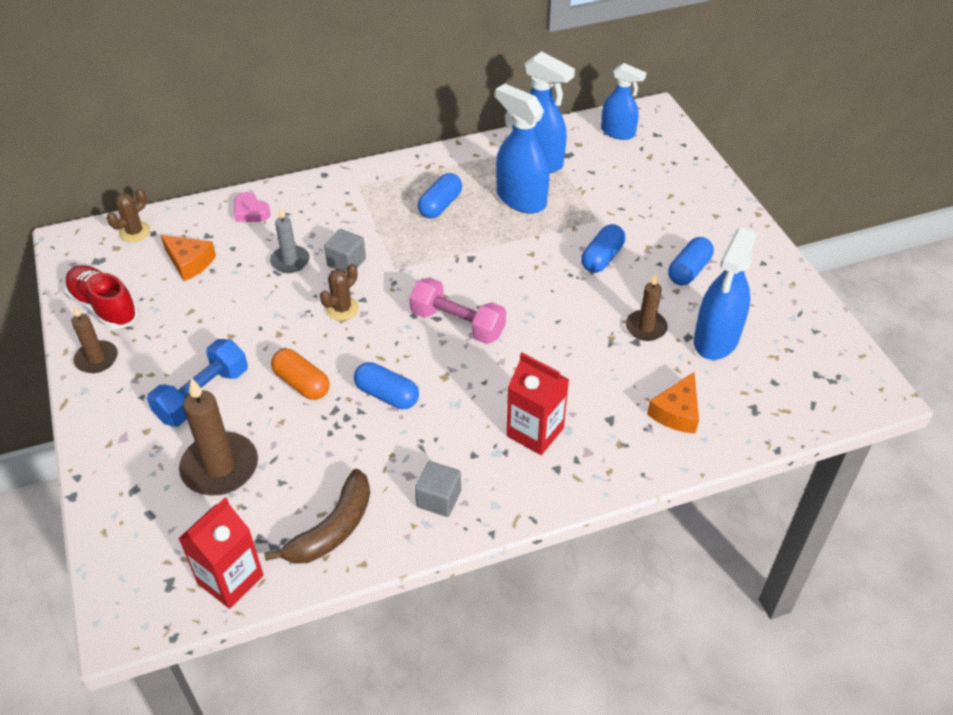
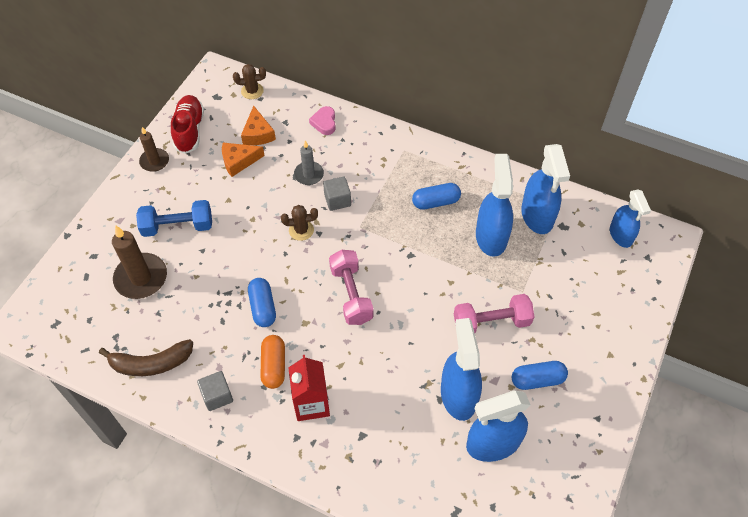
camera: 45 degrees right, 10 degrees up
red carton [178,497,263,609] -> none
orange capsule [271,349,329,400] -> orange capsule moved to [260,335,285,389]
blue capsule [581,224,625,273] -> pink dumbbell [454,294,535,333]
brown candle [626,274,668,341] -> blue spray bottle [441,318,482,421]
orange cheese [647,372,699,434] -> orange cheese moved to [222,143,265,177]

